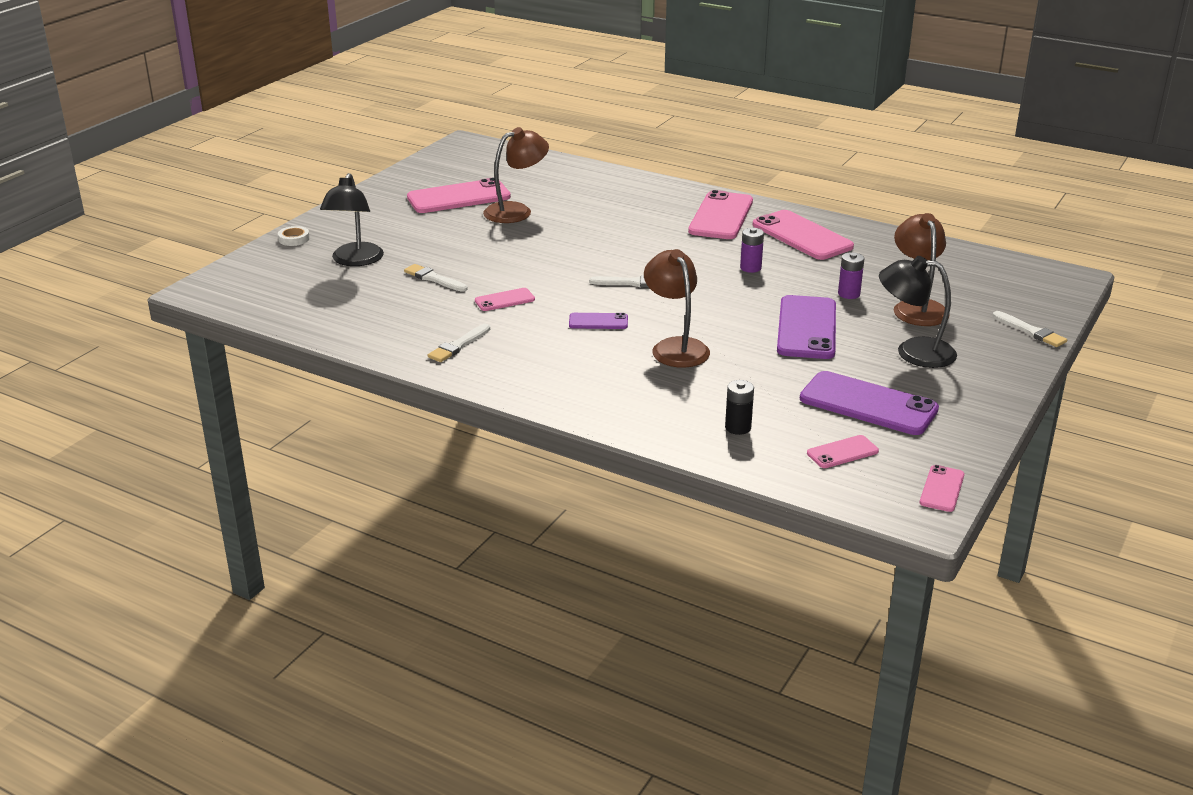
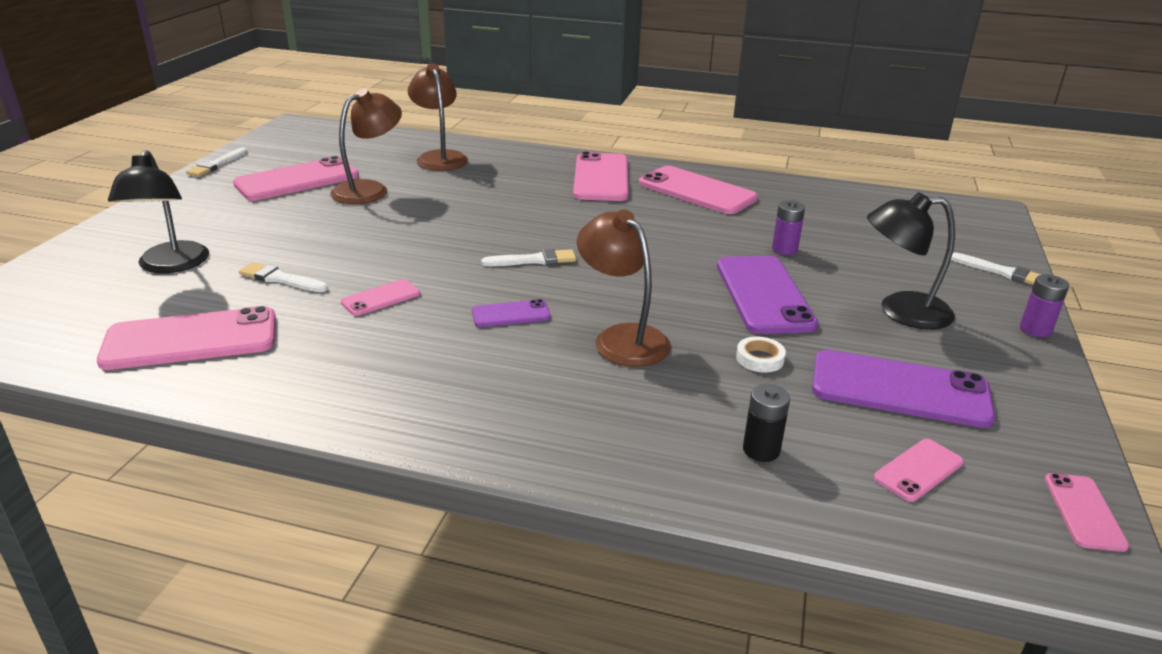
camera: 15 degrees left, 0 degrees up
white tape [278,226,310,246] -> white tape moved to [736,336,786,372]
white brush [428,324,490,362] -> white brush moved to [186,147,248,177]
purple battery [740,228,764,273] -> purple battery moved to [1020,274,1069,337]
brown lamp [894,213,950,326] -> brown lamp moved to [408,63,468,171]
none -> pink phone [97,306,276,370]

